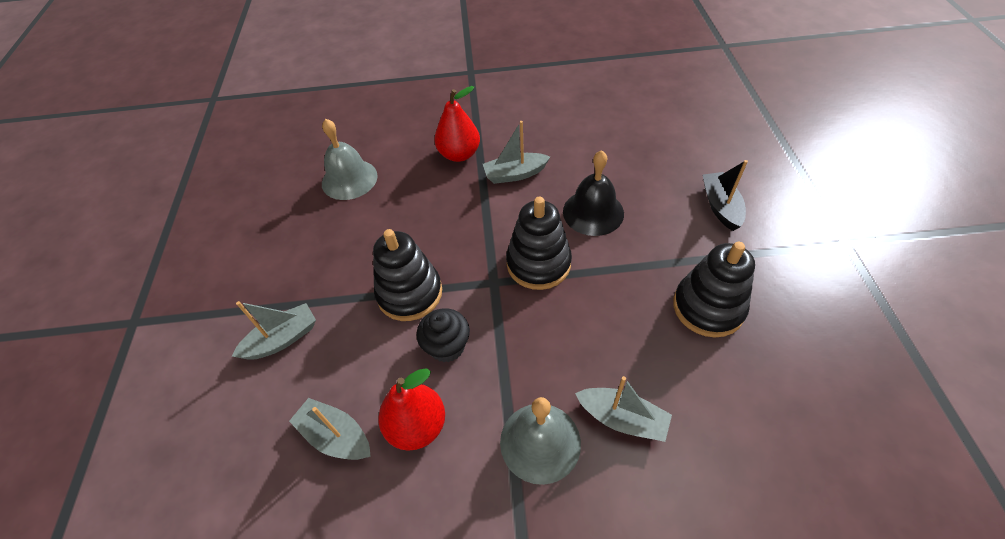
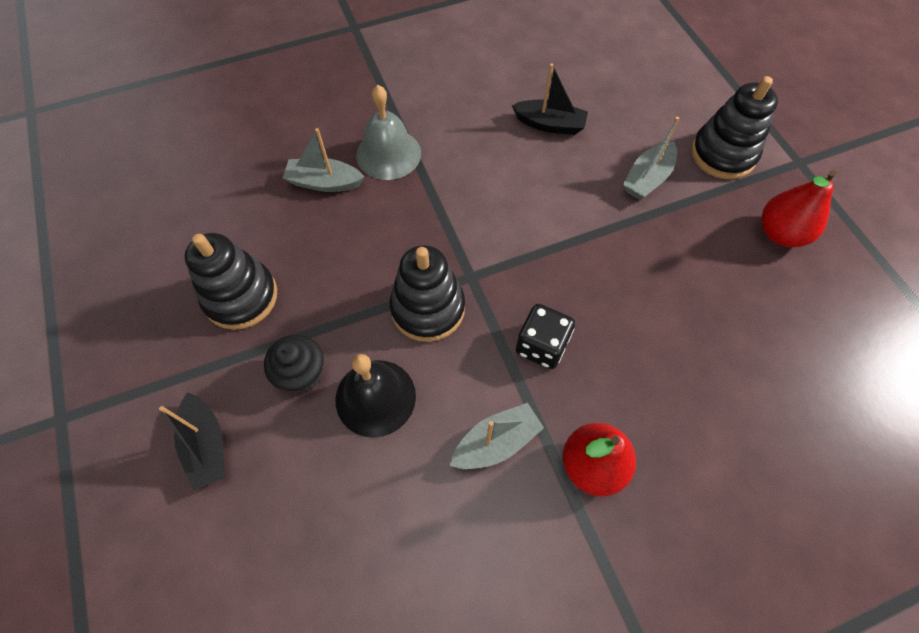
camera: 160 degrees right, 10 degrees up
grey boat [289,398,371,460] -> black boat [512,63,588,135]
grey bell [322,119,378,200] -> none
black stacking toy [373,229,442,321] -> black stacking toy moved to [691,76,778,179]
red pear [378,368,445,451] -> red pear moved to [761,170,836,247]
black cupcake [416,308,470,362] -> black cupcake moved to [264,335,324,392]
none -> black dice [516,304,575,369]

